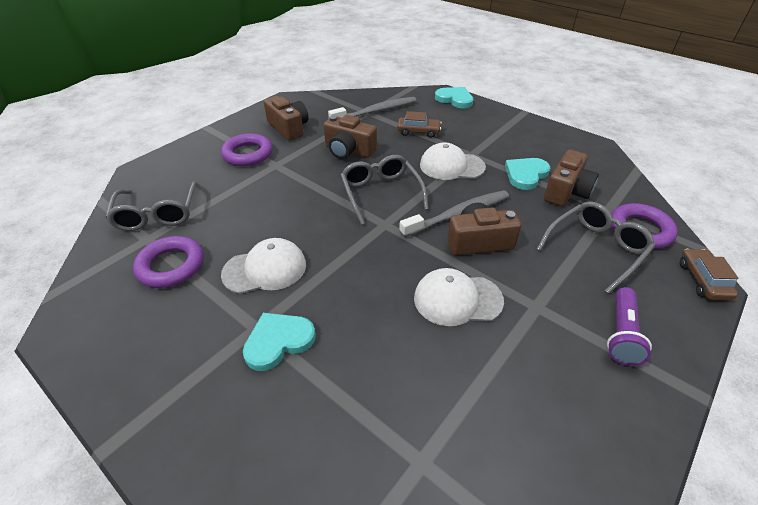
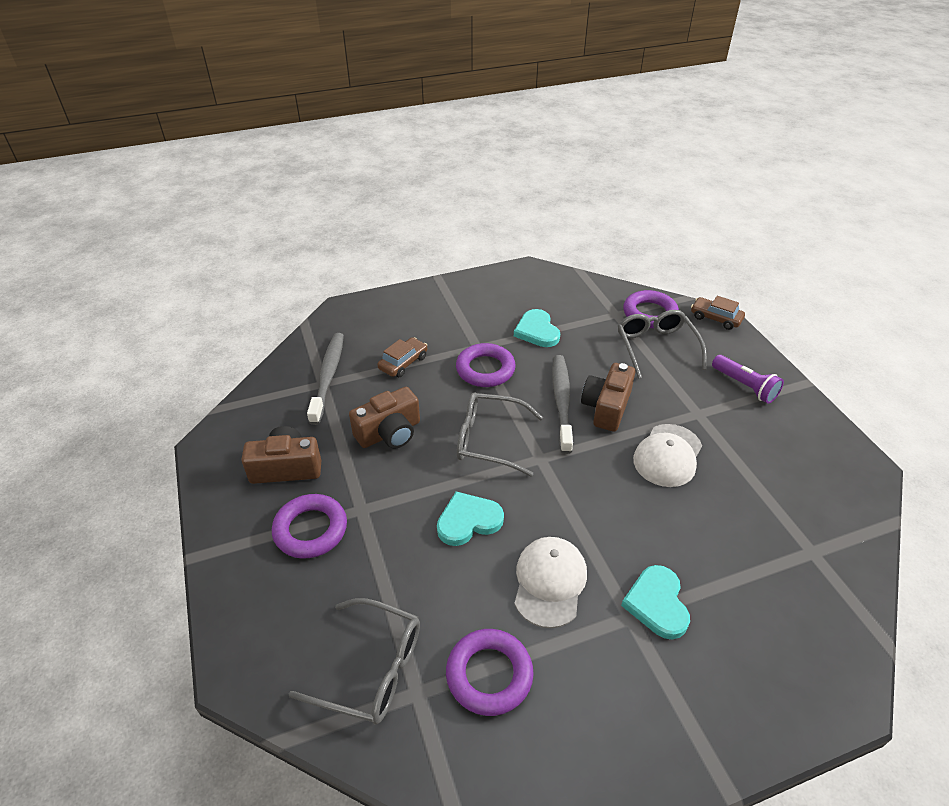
camera: 60 degrees left, 0 degrees up
white cap [420,142,486,180] -> purple ring [456,343,516,387]
turquoise heart [435,87,474,108] -> turquoise heart moved to [437,492,504,546]
brown camera [544,150,599,206] -> none

